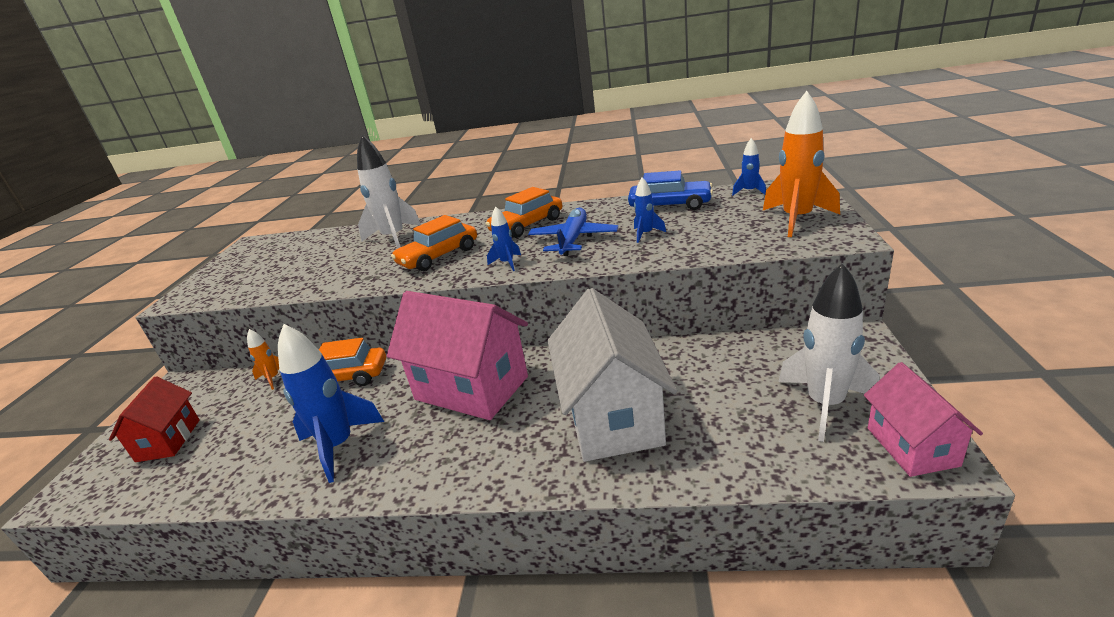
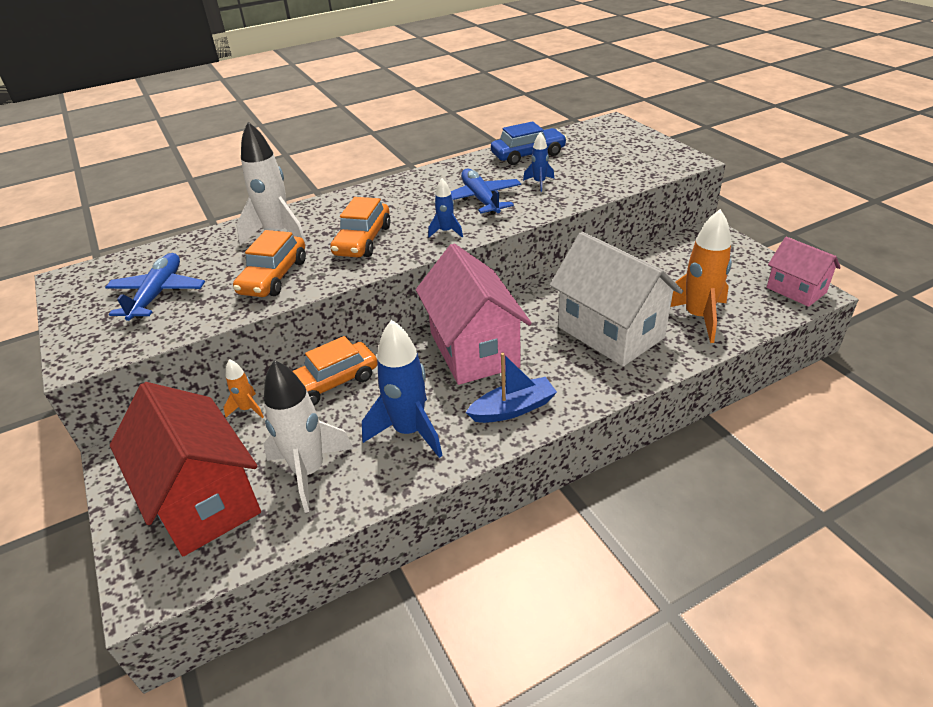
camera: 35 degrees left, 10 degrees up
red house [109,376,200,462] -> red house [110,382,261,556], size x1.78
pink house [387,291,528,420] -> pink house turned 75 degrees clockwise [416,243,532,385]
orange car [486,187,562,238] -> orange car moved to [233,230,306,297]
blue rocket [732,138,766,195] -> none
orange rocket [763,91,840,237] -> orange rocket moved to [671,209,732,343]
white rocket [779,263,880,442] -> white rocket moved to [263,360,353,513]
none -> blue plane [105,253,205,321]
none -> blue boat [466,353,557,423]

